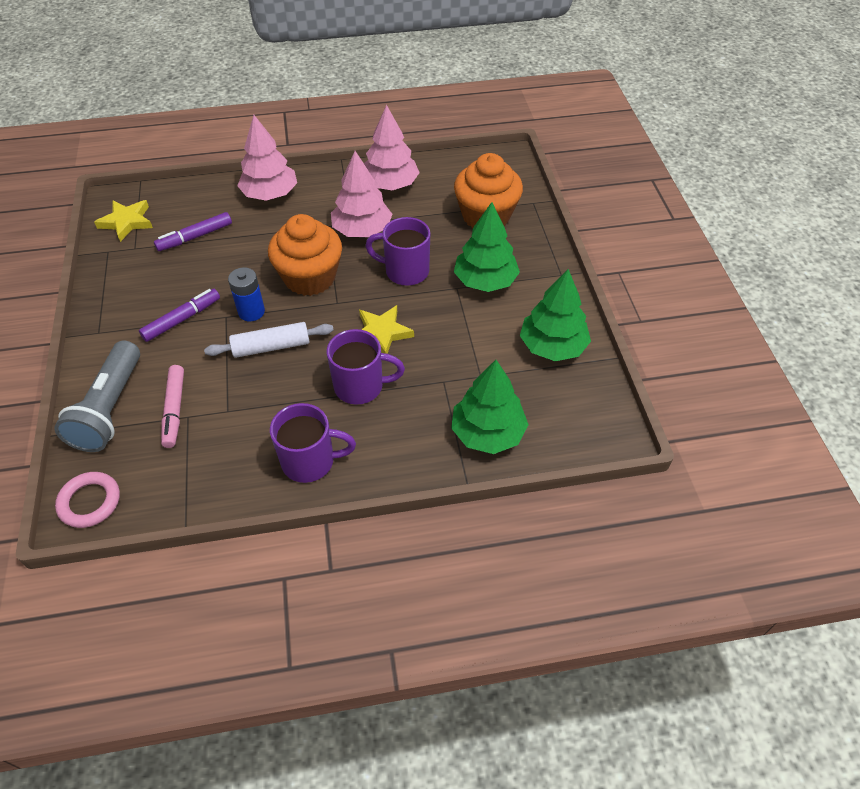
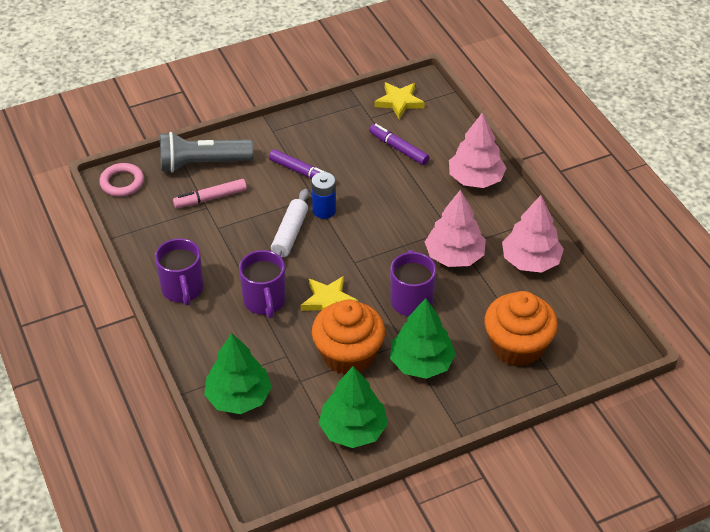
camera: 75 degrees right, 5 degrees down
white rolling pin [204,322,334,358] -> white rolling pin turned 45 degrees clockwise [271,189,309,257]
orange cupcake [268,214,342,296] -> orange cupcake moved to [312,300,385,375]

